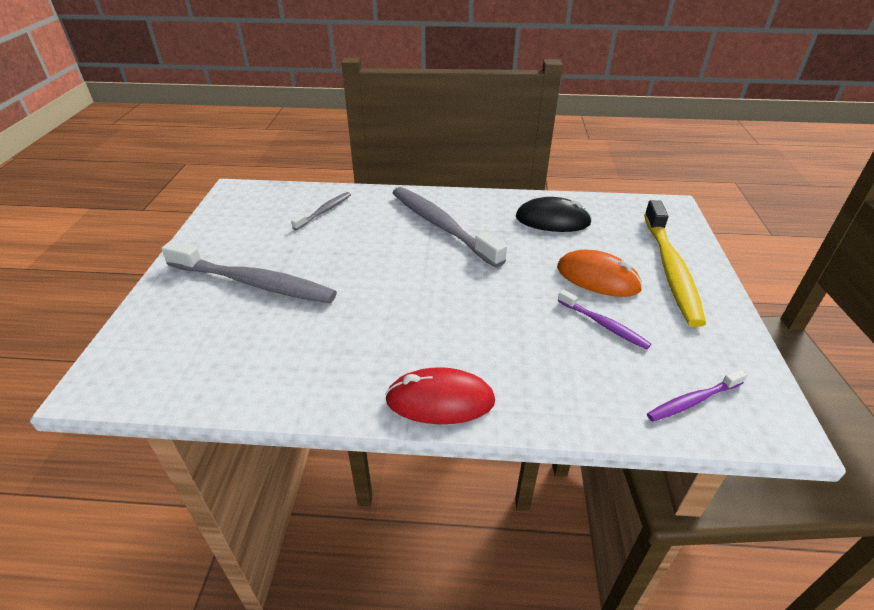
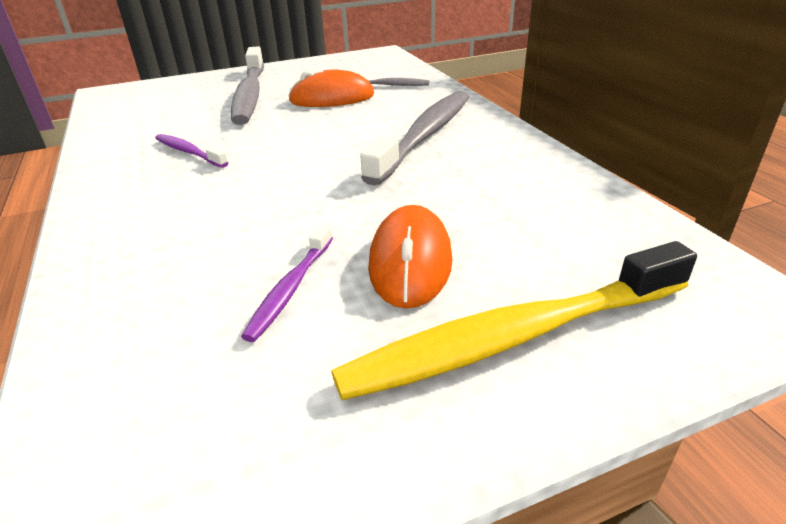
camera: 65 degrees right, 5 degrees down
red mouse [385,367,495,424] -> none
black mouse [516,197,592,232] -> none
purple toothbrush [647,369,747,422] -> purple toothbrush moved to [155,134,228,168]
none -> orange mouse [288,69,374,107]

